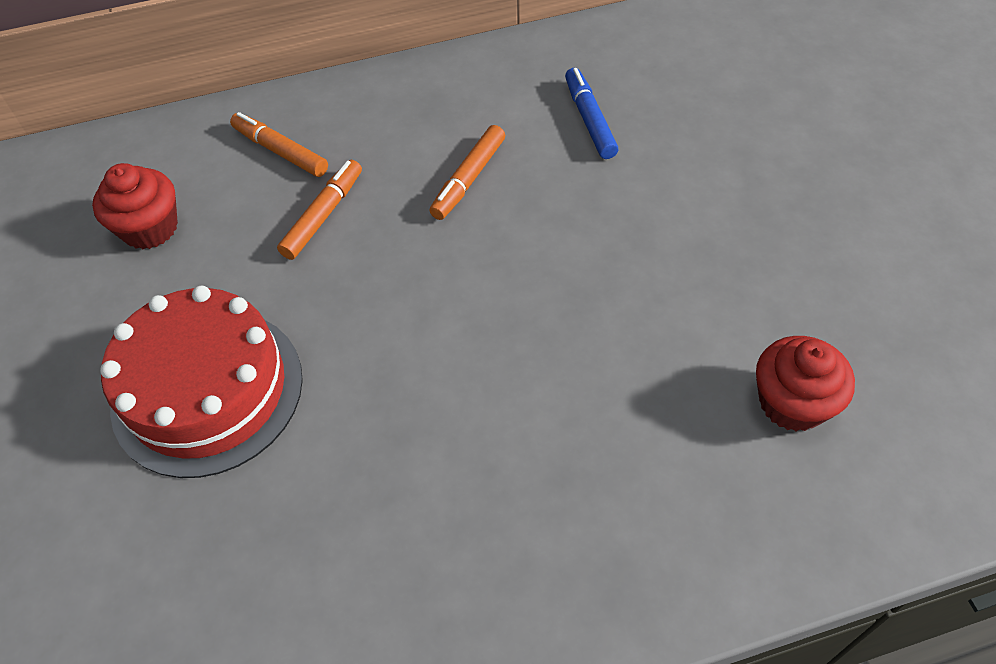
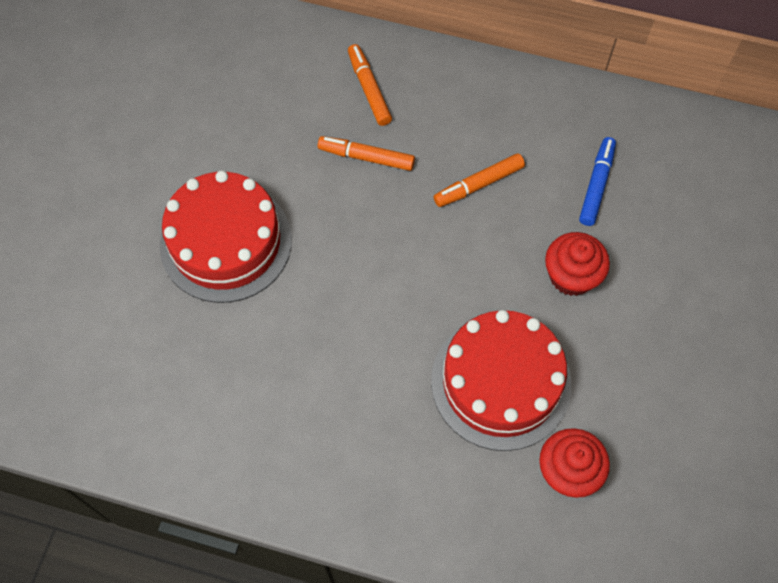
camera: 30 degrees right, 10 degrees up
red cupcake [92,163,178,250] -> red cupcake moved to [545,232,610,296]
orange marker [277,160,362,260] -> orange marker turned 135 degrees counterclockwise [318,136,415,171]
none -> red cake [431,310,571,451]

